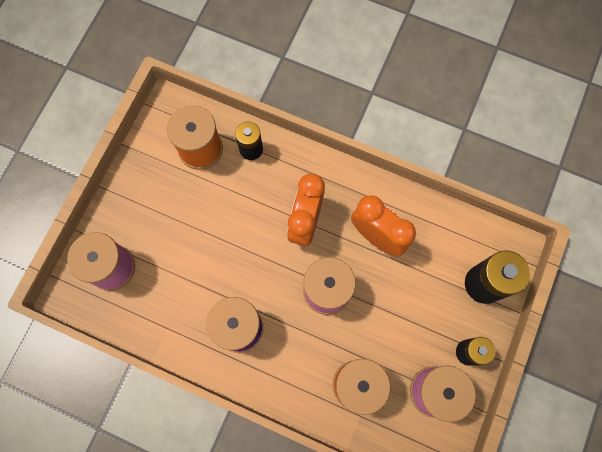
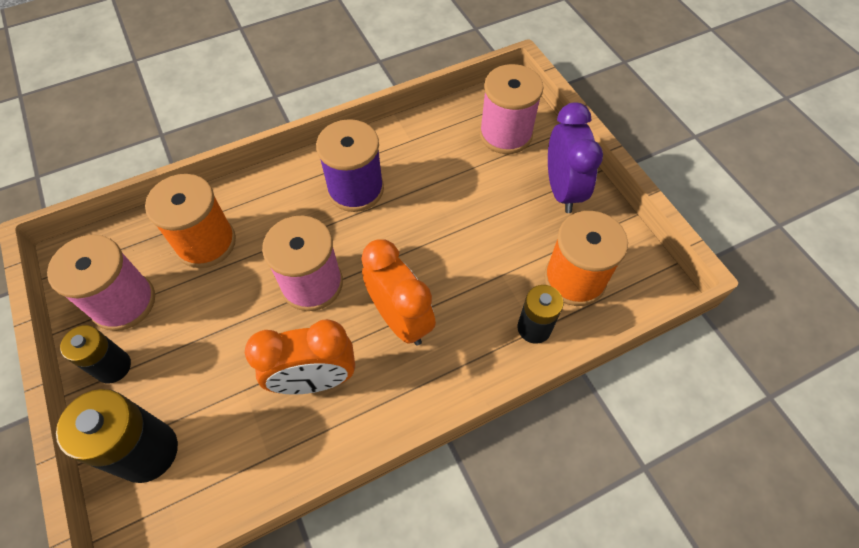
camera: 130 degrees right, 15 degrees down
none -> purple clock [548,103,603,213]

